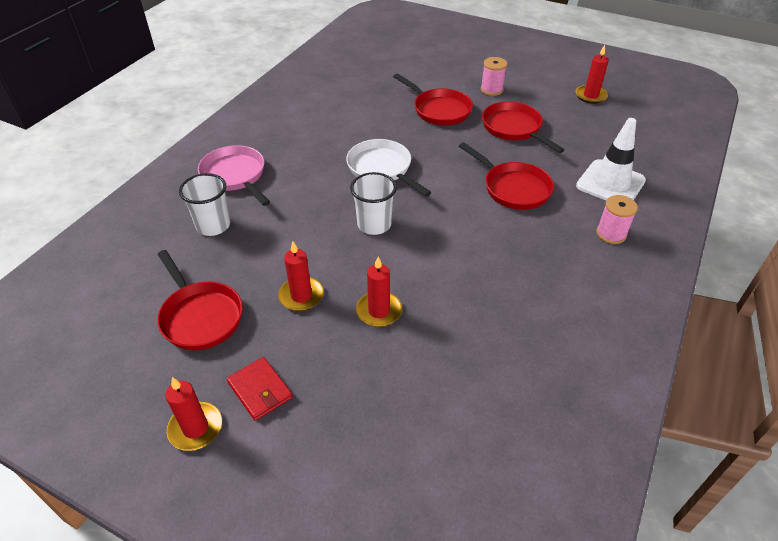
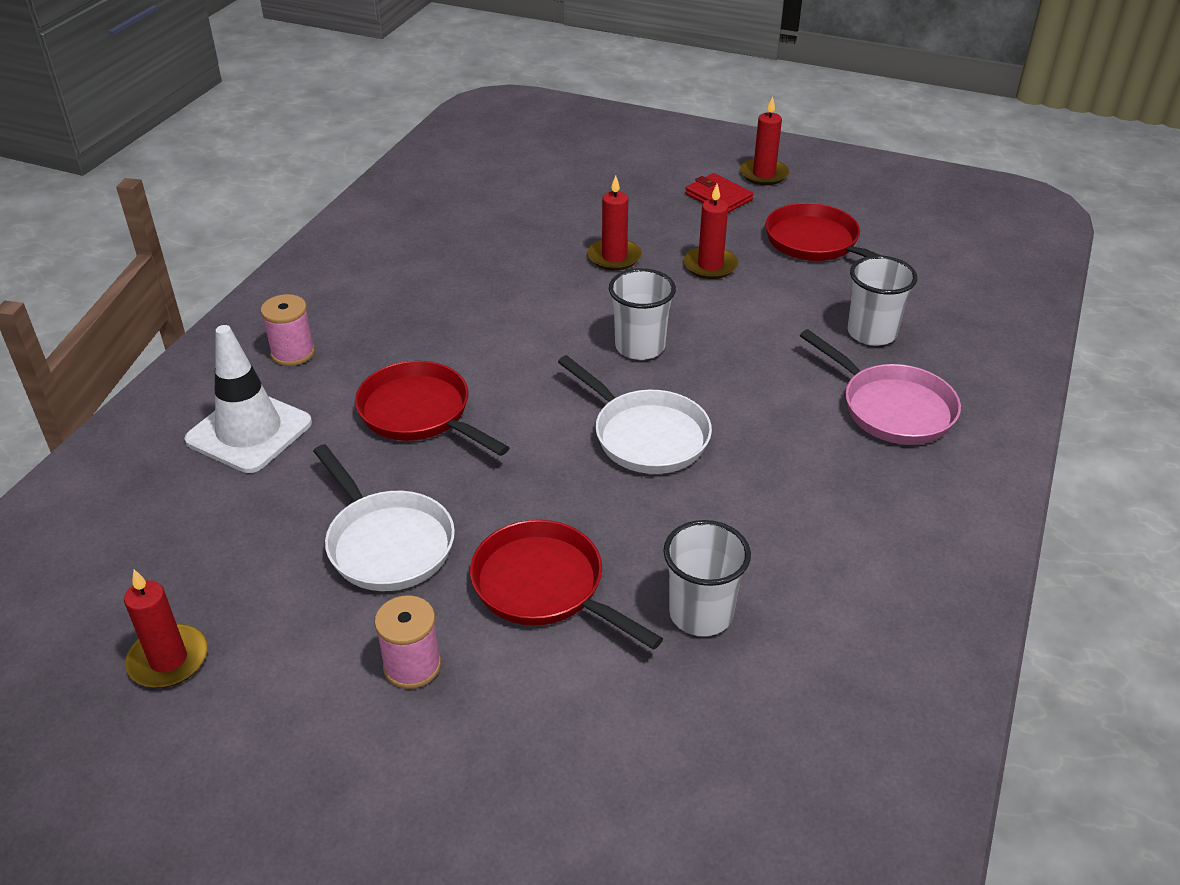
camera: 175 degrees right, 5 degrees down
red pan [482,102,565,153] -> white pan [313,444,455,591]
none -> white cup [663,520,751,636]

